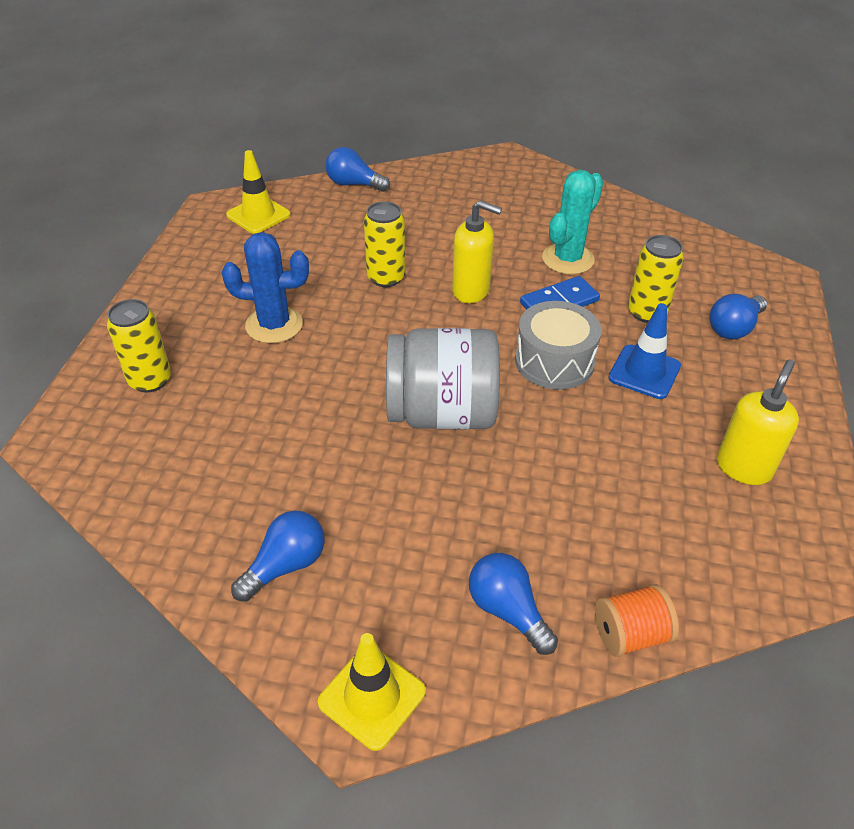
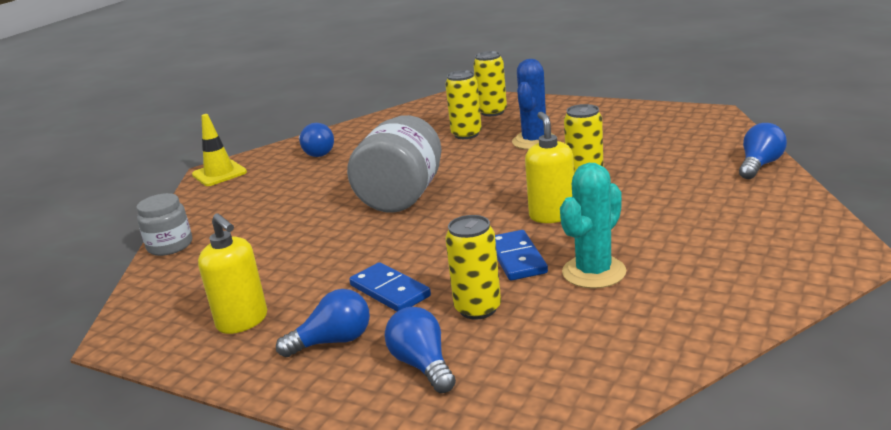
camera: 110 degrees right, 20 degrees down
yellow traffic cone [226,150,290,234] -> none
yellow soap dispenser [452,200,502,303] -> yellow soap dispenser turned 135 degrees clockwise [525,112,574,223]
blue light bulb [469,553,558,655] -> blue light bulb moved to [276,289,370,357]
grey drum [515,301,602,390] -> none
turquoise cactus [542,170,603,274] -> turquoise cactus turned 75 degrees clockwise [560,163,626,289]
orange spool [595,584,679,657] -> grey jar [136,193,192,256]
blue traffic cone [608,303,681,399] -> blue domino [349,262,431,312]
none -> yellow can [445,70,482,139]

